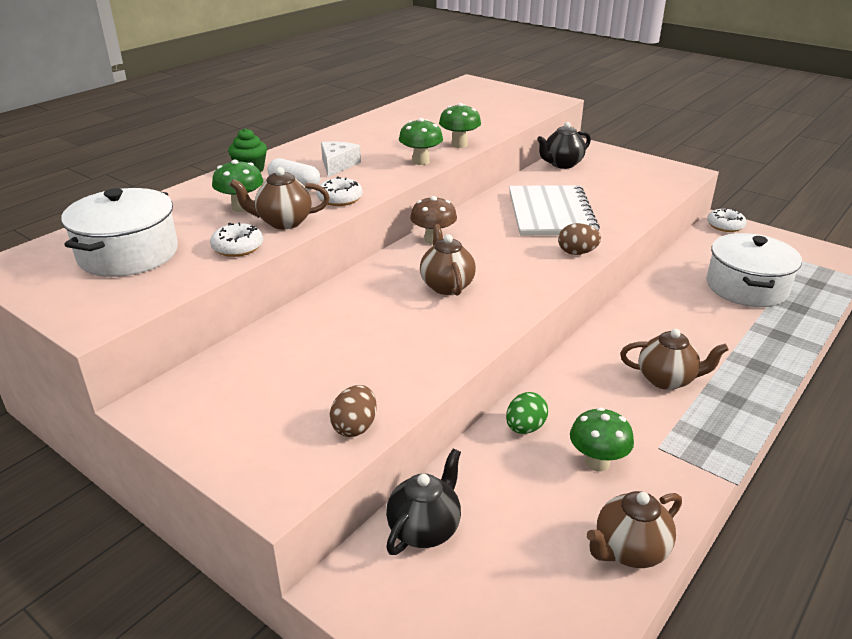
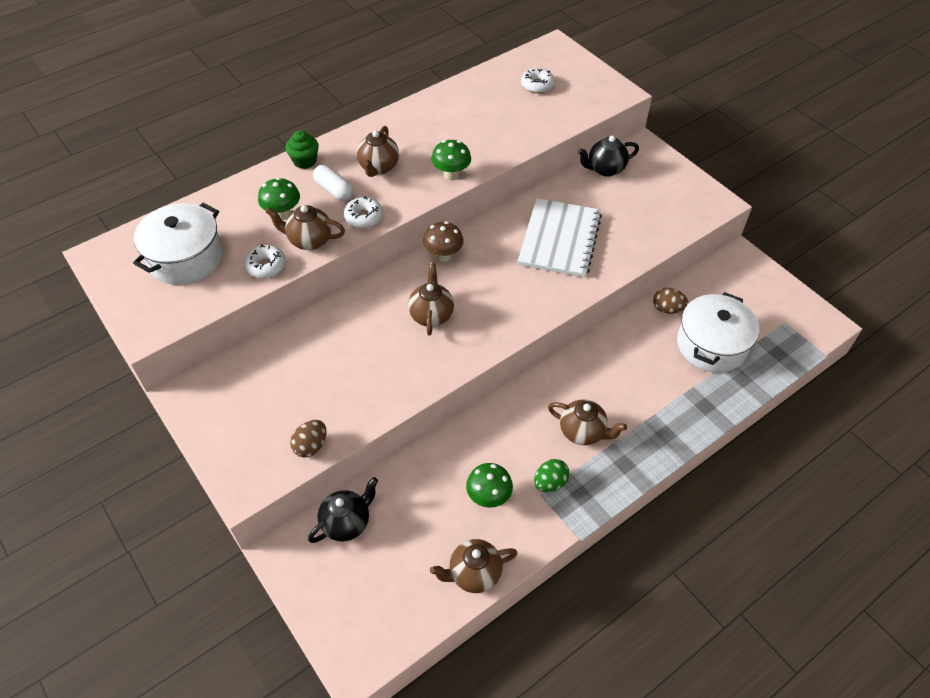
camera: 15 degrees right, 20 degrees up
white cheese [321,141,361,177] -> brown teapot [357,126,399,177]
green mushroom [439,103,481,148] -> none
green egg [506,392,548,434] -> green egg moved to [534,459,569,492]
brown egg [558,223,601,255] -> brown egg moved to [653,288,688,314]
white donut [707,209,747,232] -> white donut moved to [521,68,555,93]

